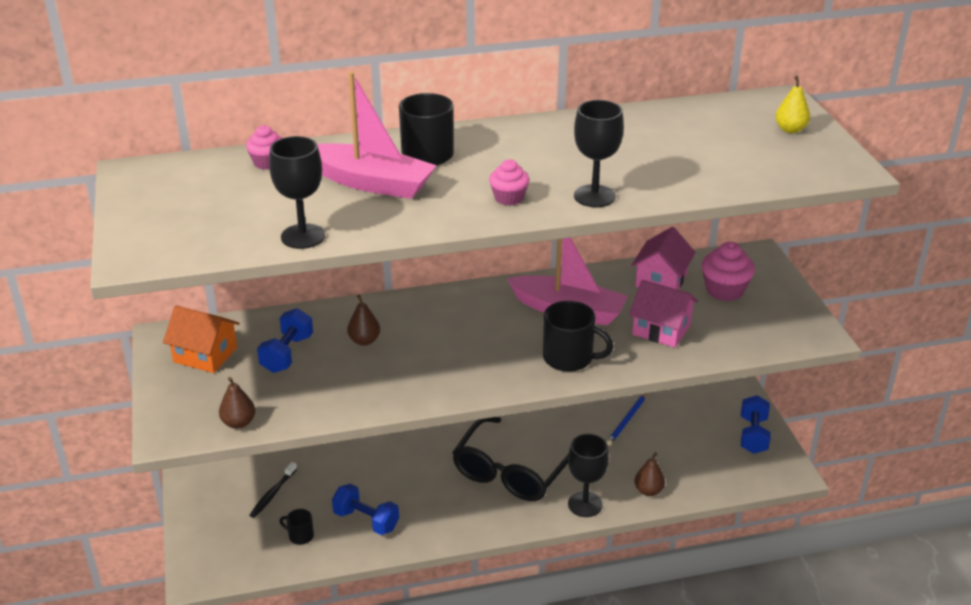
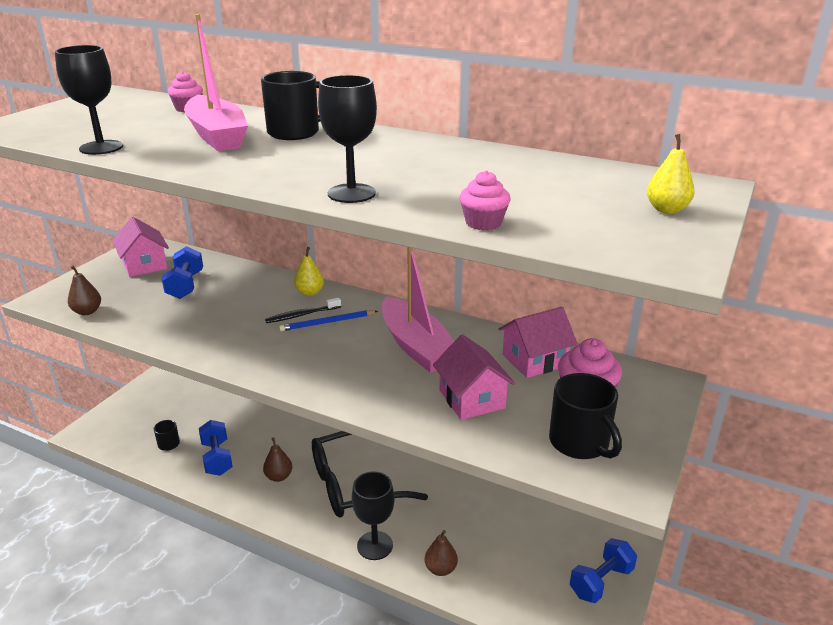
camera: 40 degrees right, 5 degrees down
orange house [163,306,240,373] -> pink house [113,217,169,277]
black toothbrush [249,462,297,518] -> black toothbrush moved to [265,298,341,323]
blue dumbbell [257,308,313,373] -> blue dumbbell turned 60 degrees counterclockwise [162,246,203,299]
brown pear [347,295,380,346] -> brown pear moved to [263,438,292,482]
pink cupcake [489,159,530,205] -> pink cupcake moved to [459,170,511,230]
black mug [543,301,614,372] -> black mug moved to [549,373,622,459]
blue pencil [606,393,647,446] -> blue pencil moved to [279,310,378,331]
none -> yellow pear [294,247,324,296]

